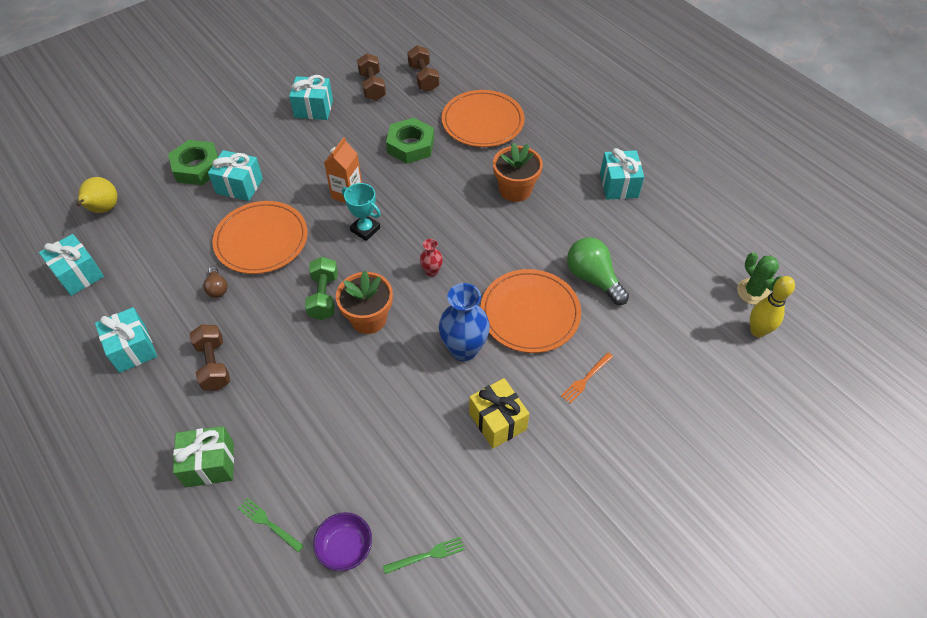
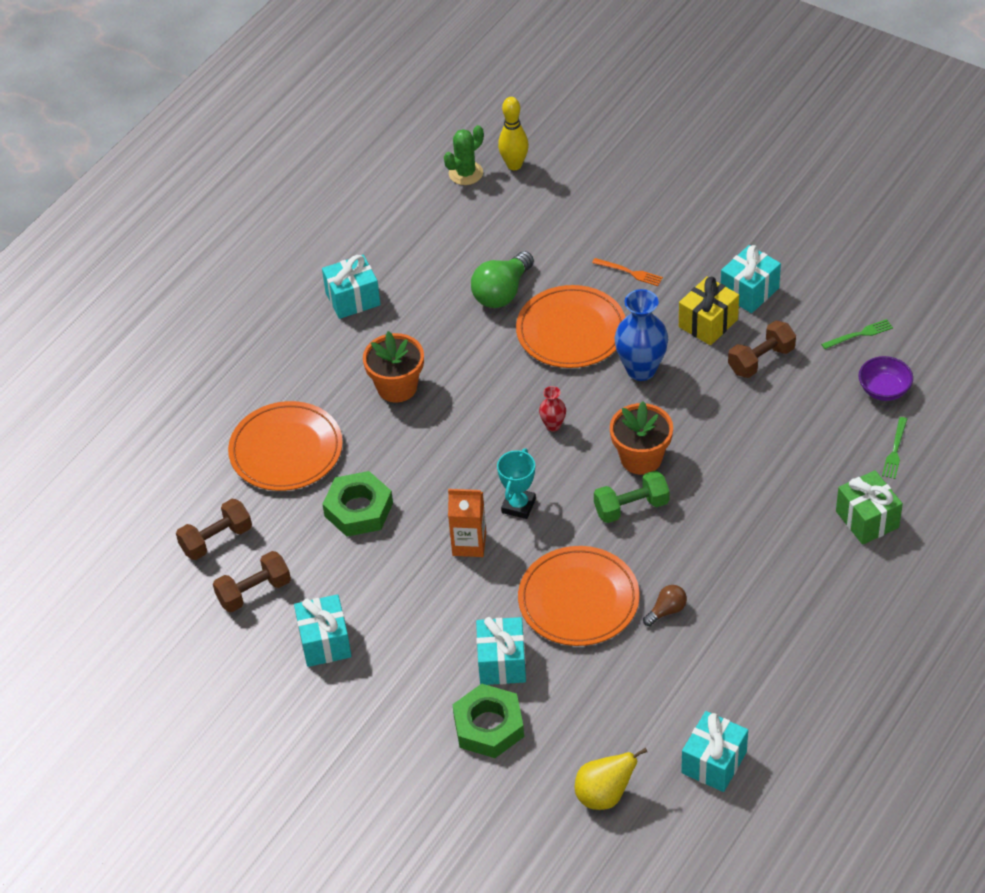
camera: 105 degrees left, 5 degrees down
turquoise gift [95,307,157,373] -> turquoise gift moved to [721,245,781,313]
brown dumbbell [190,325,230,391] -> brown dumbbell moved to [728,320,796,378]
green fork [383,537,465,574] -> green fork turned 105 degrees clockwise [821,319,893,349]

